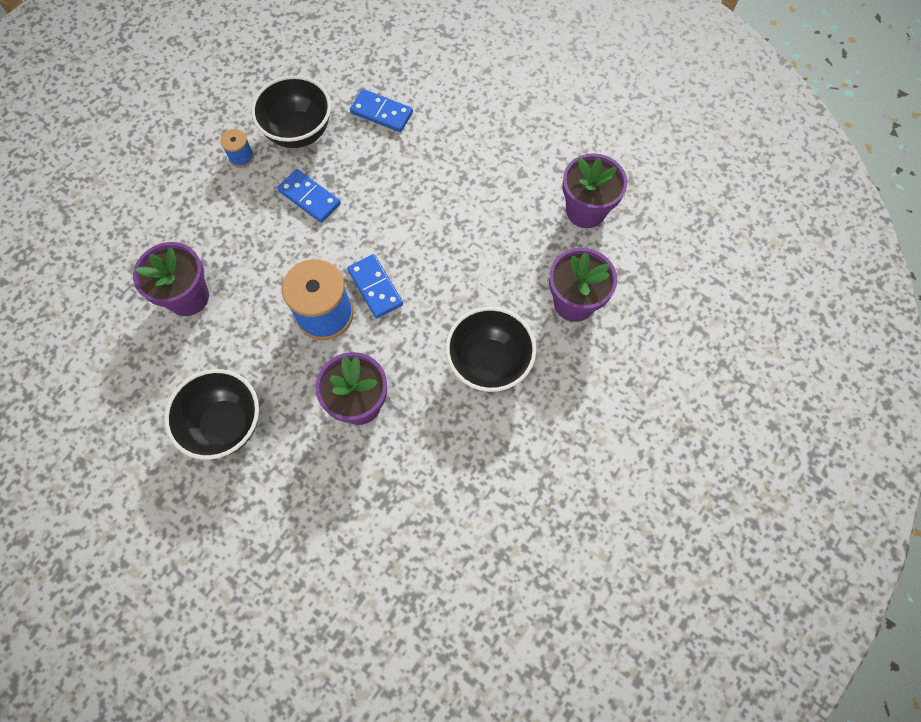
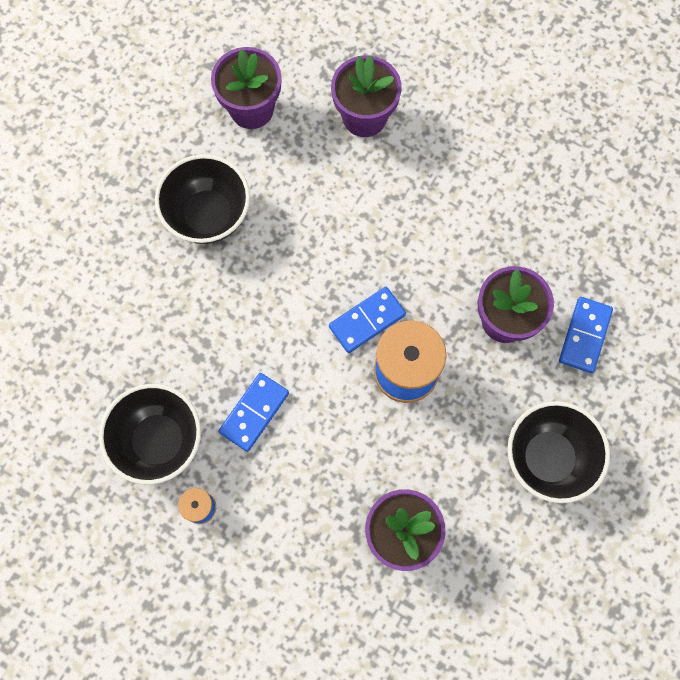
camera: 95 degrees left, 5 degrees up
blue domino [350,89,413,132] -> blue domino moved to [559,297,613,373]
black bowl [446,307,536,392] -> black bowl moved to [155,154,250,244]

